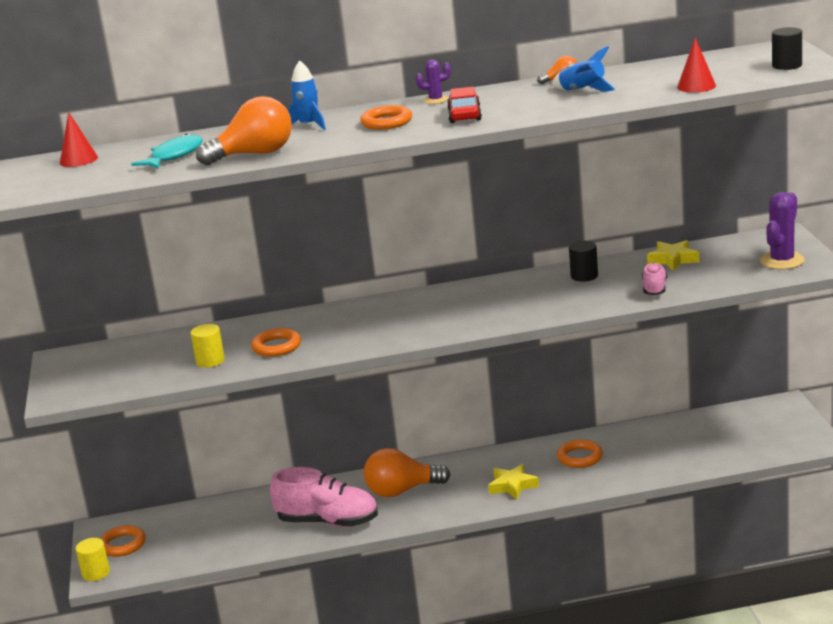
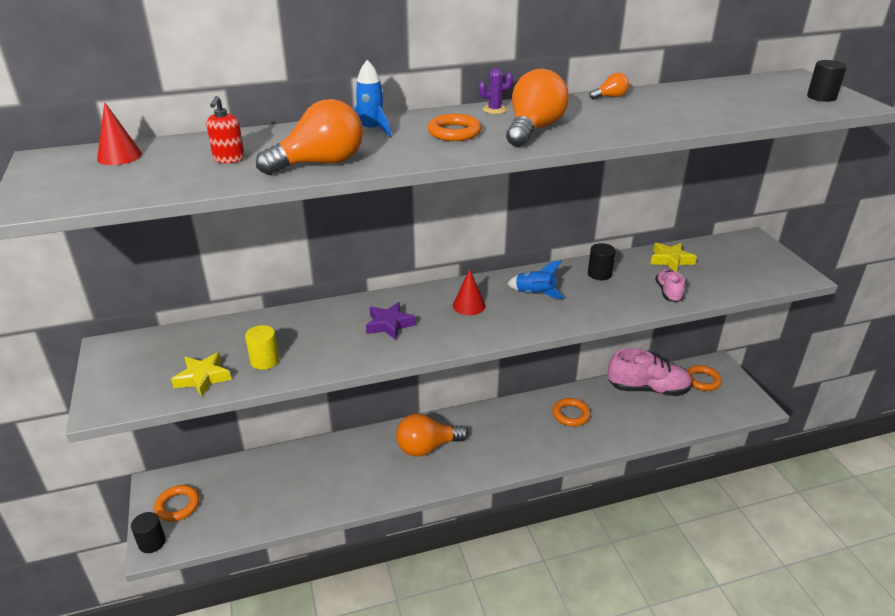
camera: 10 degrees left, 10 degrees up
yellow cylinder [76,538,110,581] -> black cylinder [131,512,166,553]
turquoise fish [131,133,203,169] -> red soap dispenser [206,96,245,163]
orange ring [251,328,301,357] -> orange ring moved to [686,365,722,391]
pink shoe [270,467,378,527] -> pink shoe moved to [607,348,692,396]
red car [447,87,482,123] -> orange light bulb [506,69,569,147]
yellow star [488,464,539,500] -> yellow star moved to [171,352,231,397]
blue rocket [552,46,615,92] -> blue rocket moved to [507,260,565,299]
red cone [677,38,716,93] -> red cone moved to [453,269,485,315]
purple cactus [760,192,805,270] -> none
none -> purple star [366,302,416,340]

